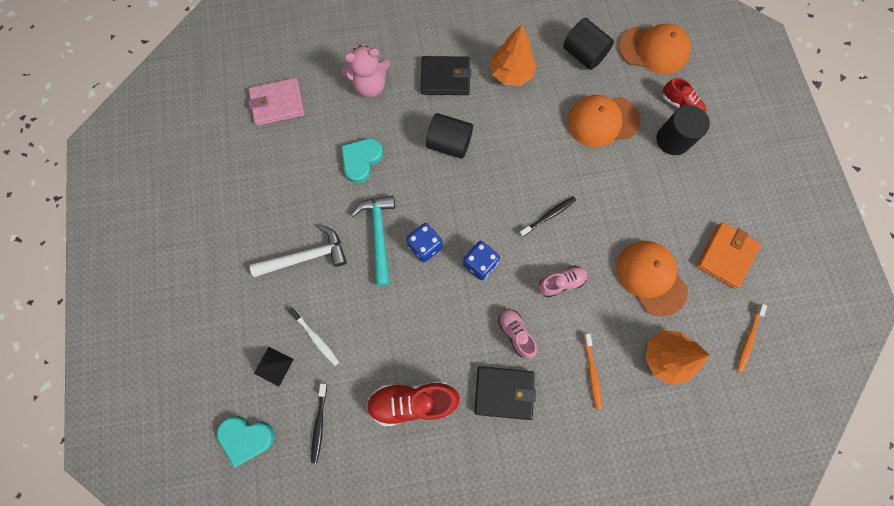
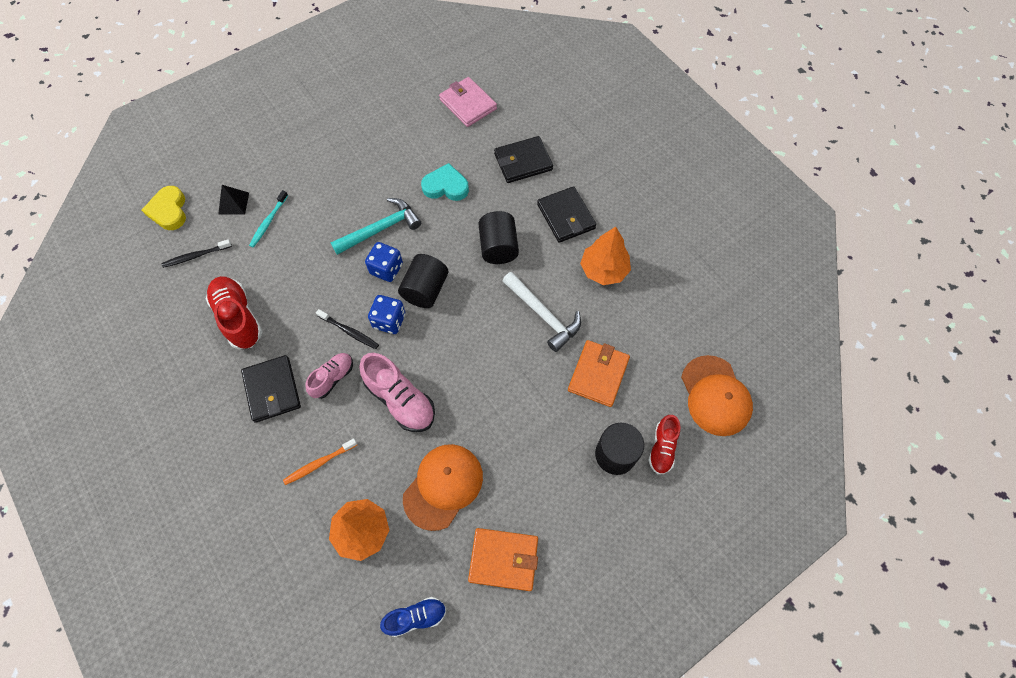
camera: 65 degrees right, 10 degrees down
turquoise heart [217,416,275,468] -> yellow heart [142,186,186,230]
white hammer [250,225,347,277] -> white hammer moved to [503,272,581,352]
white toothbrush [288,308,339,366] -> turquoise toothbrush [249,190,288,248]
pink teddy bear [342,45,389,98] -> black wallet [494,136,553,183]
black toothbrush [519,196,576,237] -> black toothbrush moved to [316,309,379,349]
pink shoe [538,265,588,298] -> pink shoe [359,353,435,432], size x1.63
black cylinder [563,18,614,70] -> black cylinder moved to [398,254,448,308]
orange cap [567,95,640,147] -> orange wallet [568,340,630,407]
orange toothbrush [737,304,767,373] -> blue shoe [380,597,446,637]

